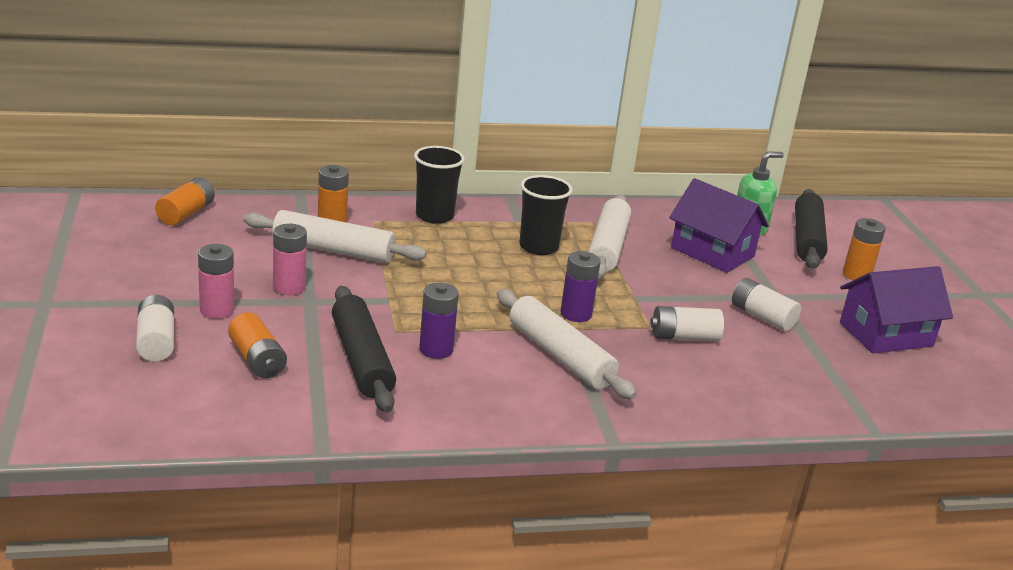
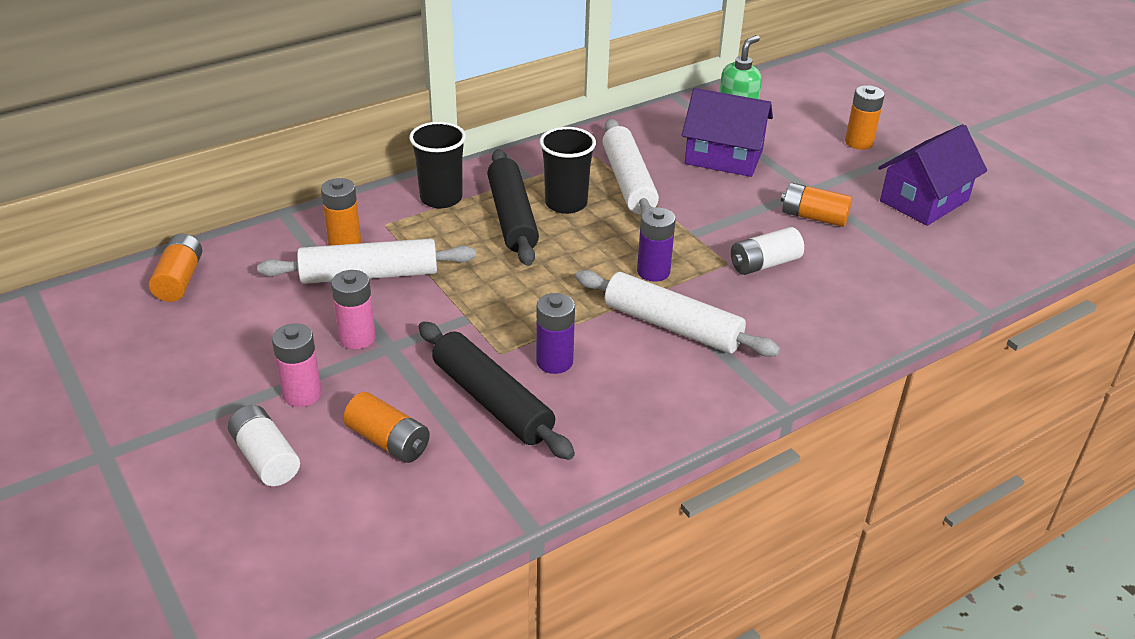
camera: 20 degrees left, 10 degrees up
white battery [732,278,801,331] -> orange battery [781,182,852,227]
black rolling pin [795,189,828,269] -> black rolling pin moved to [487,149,539,266]

